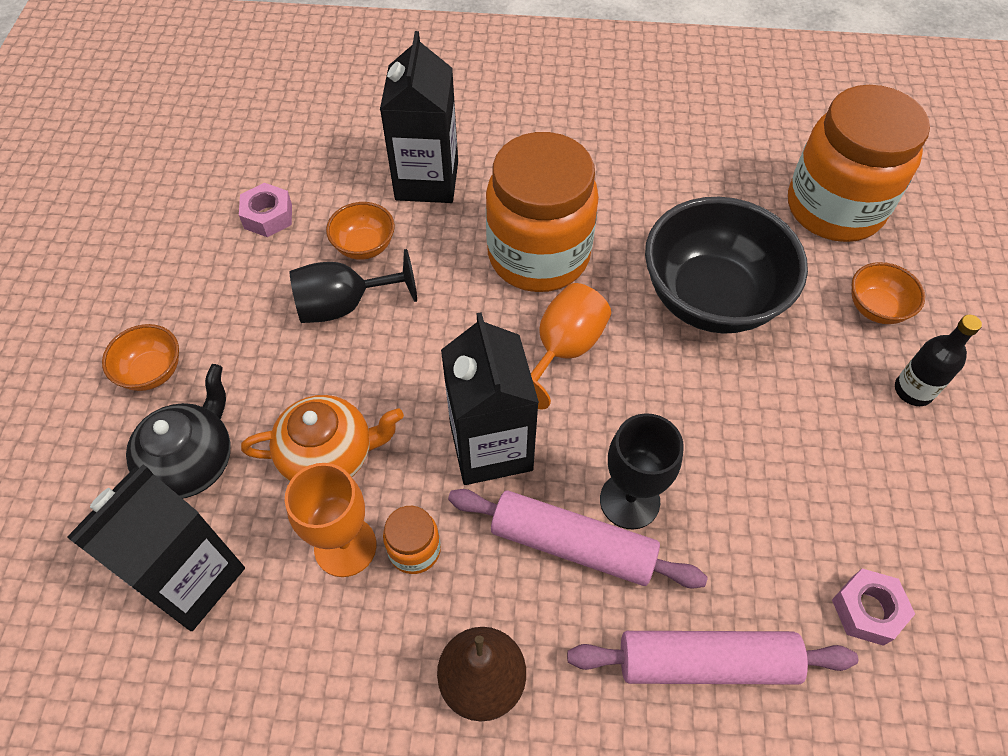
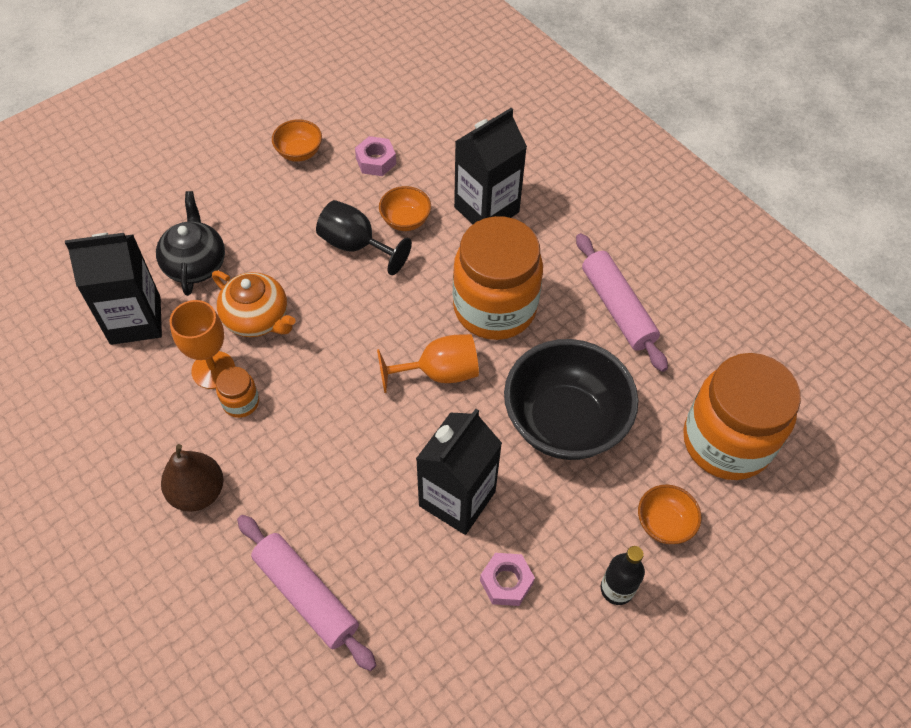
camera: 45 degrees right, 0 degrees up
orange bowl [102,324,179,391] -> orange bowl moved to [272,119,322,162]
black teapot [126,364,231,499] -> black teapot turned 75 degrees counterclockwise [156,191,225,296]
black carton [441,312,539,485] -> black carton moved to [416,409,502,535]
pink rolling pin [448,489,708,589] -> pink rolling pin moved to [576,233,668,372]
black goblet [600,413,684,529] -> none
pink nut [832,568,915,646] -> pink nut moved to [480,553,535,606]

